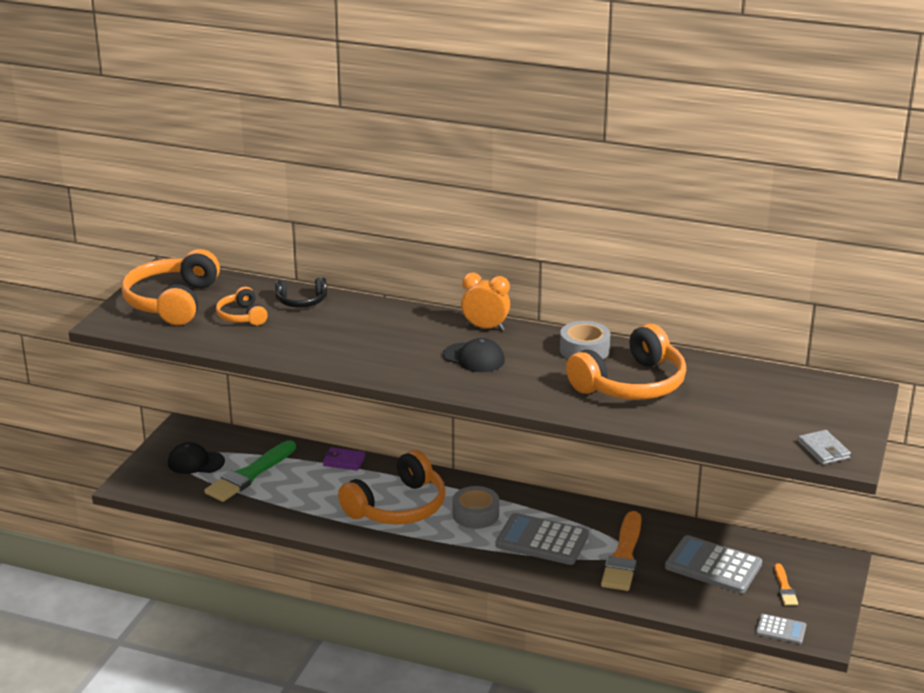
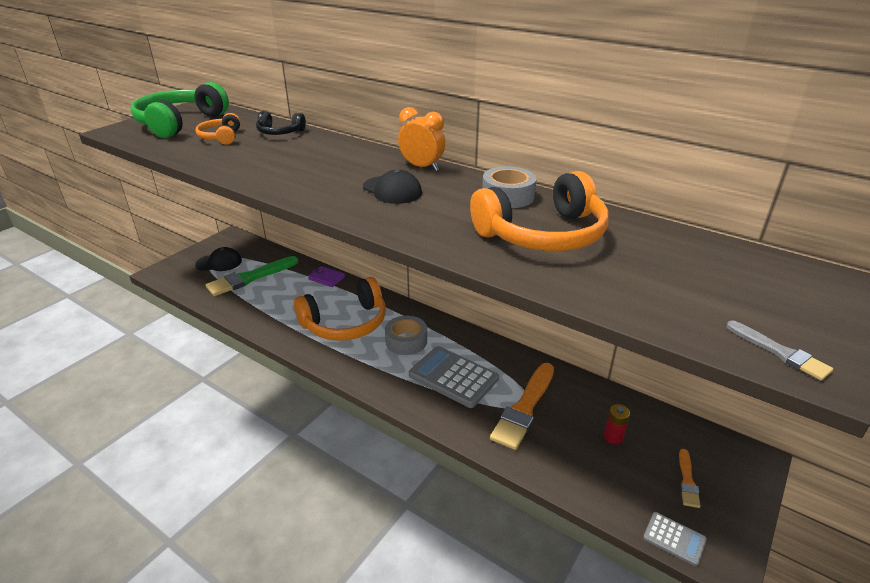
camera: 15 degrees right, 5 degrees up
orange headphones [121,249,220,325] -> green headphones [130,82,229,138]
black cap [168,442,225,474] -> black cap turned 150 degrees clockwise [195,247,242,271]
grey calculator [665,535,762,594] -> red battery [604,404,630,444]
grey wallet [798,430,851,465] -> grey brush [726,321,833,381]

